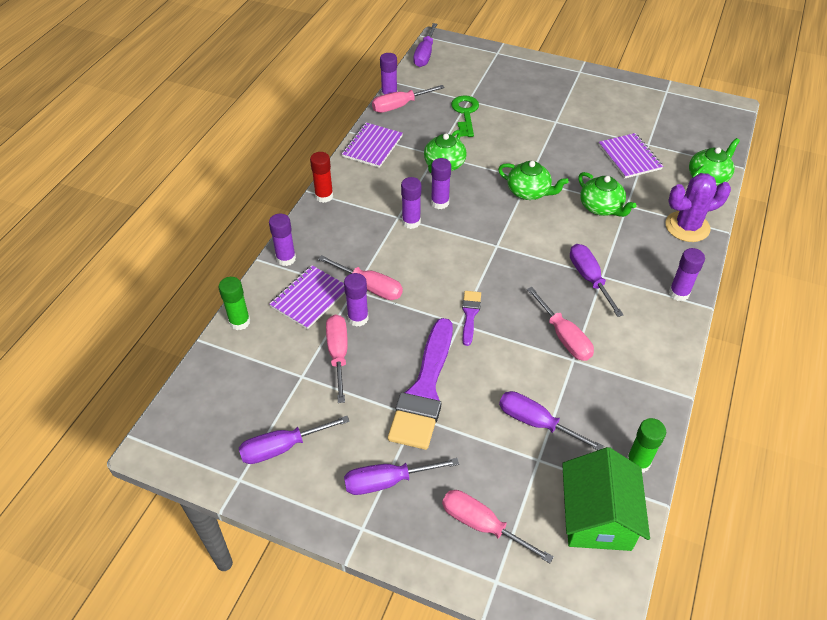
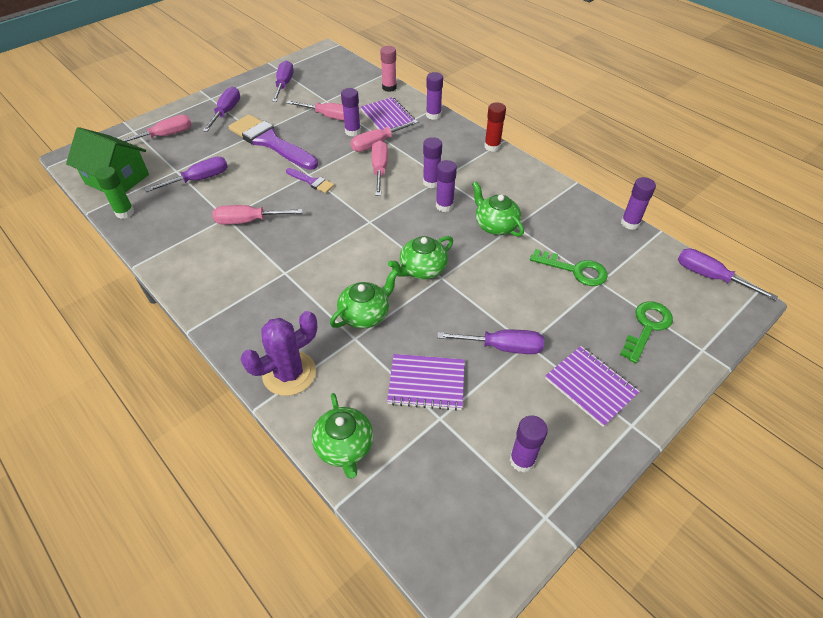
camera: 115 degrees right, 0 degrees up
green glue stick [218,277,250,330] -> pink glue stick [380,46,397,92]
purple notebook [342,123,403,168] -> purple notebook moved to [545,346,640,427]
pink screwdriver [372,85,445,113] -> pink screwdriver moved to [372,140,388,196]
purple screwdriver [570,244,623,317] -> purple screwdriver moved to [437,330,544,354]
green teapot [578,172,636,217] -> green teapot turned 150 degrees clockwise [330,269,398,329]
purple cactus [665,173,731,242] -> purple cactus turned 45 degrees clockwise [240,311,317,396]
purple glue stick [669,248,705,301] -> purple glue stick moved to [510,416,548,473]
none -> green key [620,301,673,363]

